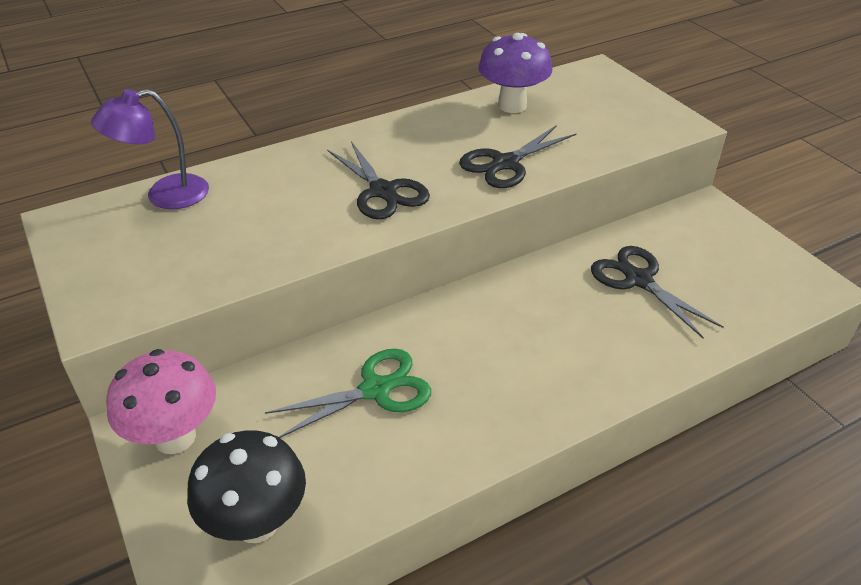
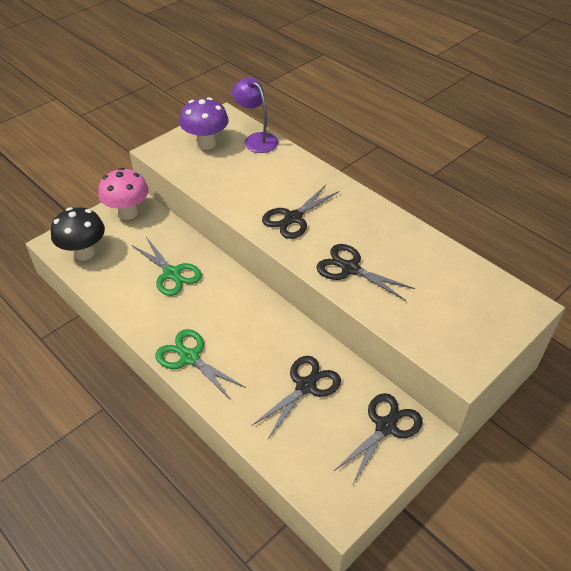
camera: 75 degrees right, 5 degrees up
purple mushroom [478,33,552,113] -> purple mushroom moved to [180,97,229,150]
none -> green scissors [155,329,246,400]
none -> black scissors [333,393,423,486]

